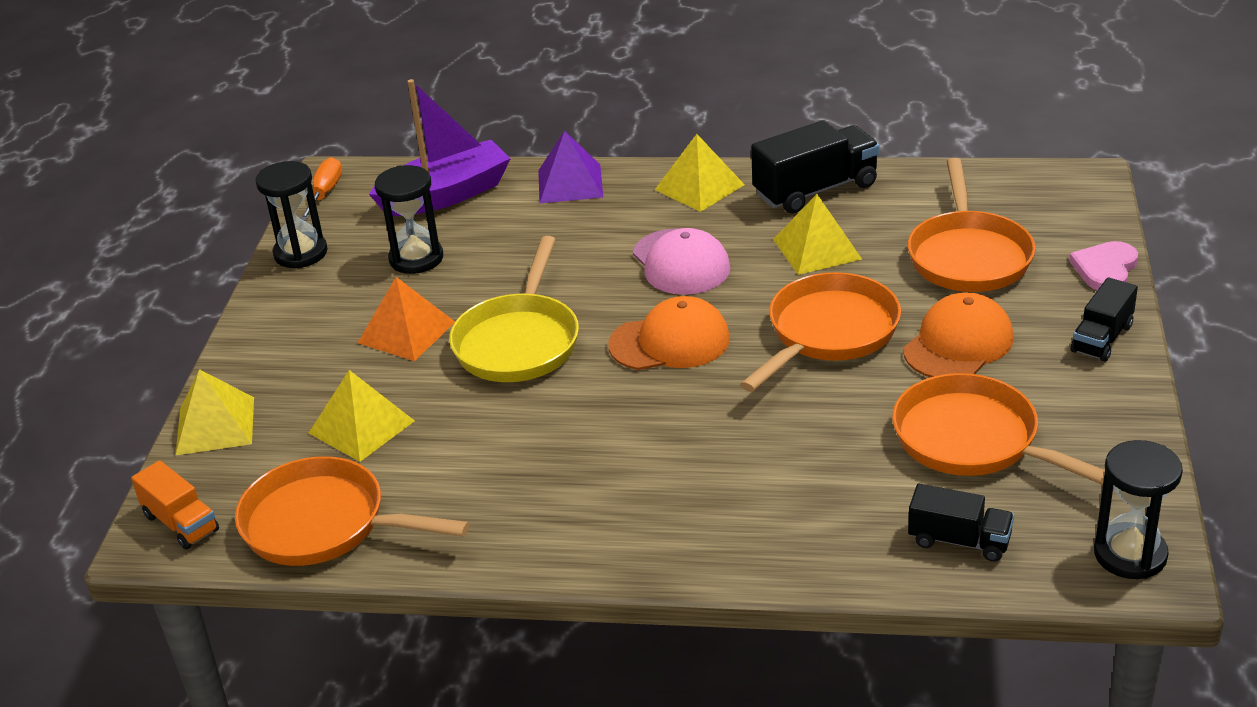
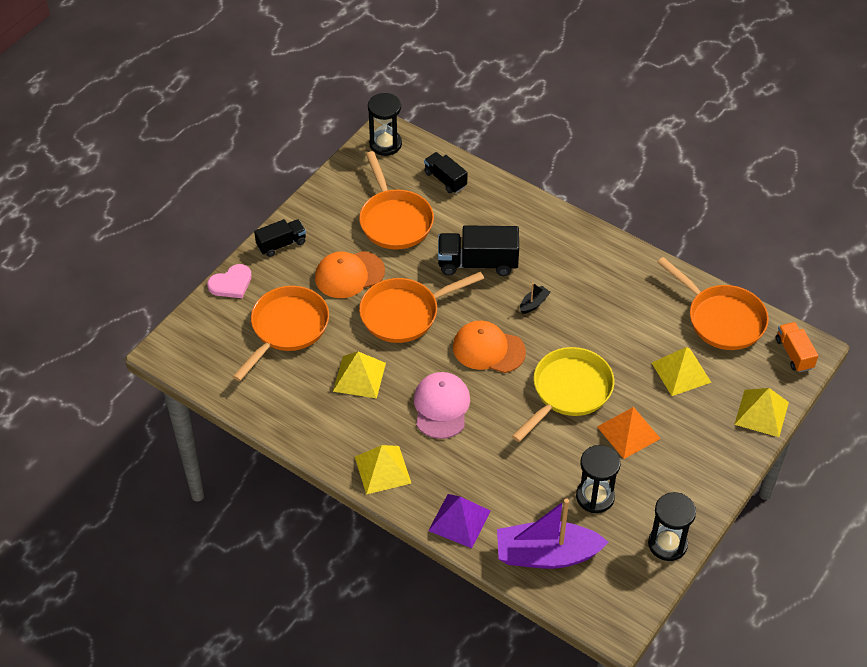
camera: 155 degrees left, 15 degrees up
orange screwdriver [300,157,342,221] -> none
black truck [751,120,880,213] -> black truck moved to [438,225,519,276]
none -> black boat [520,283,551,314]

